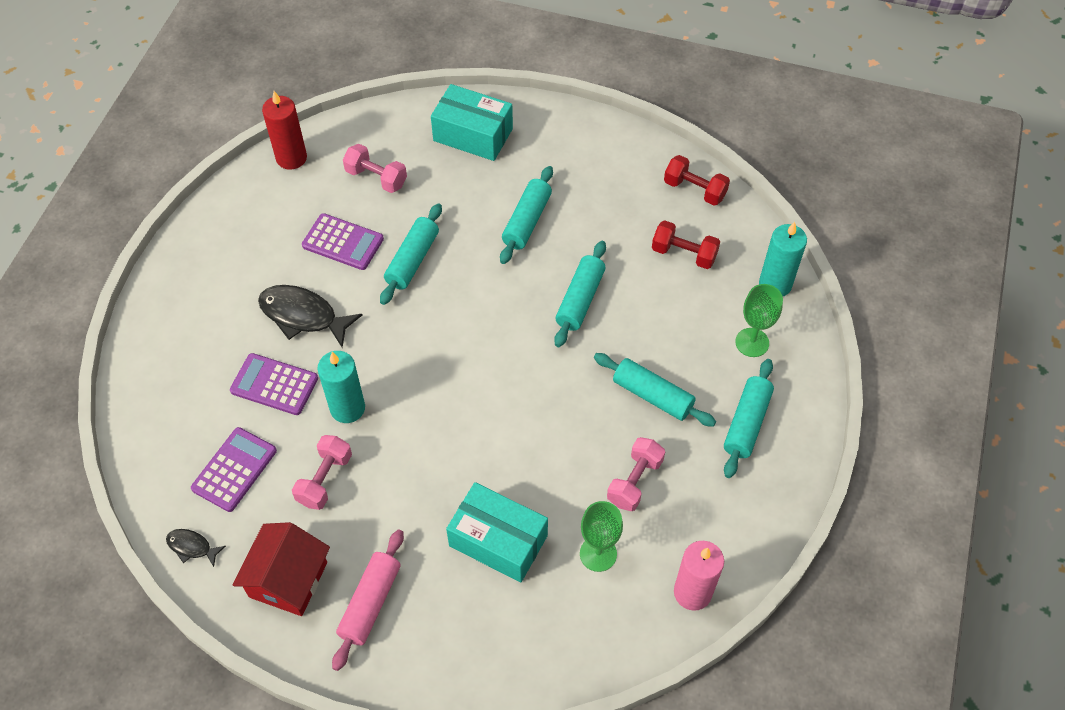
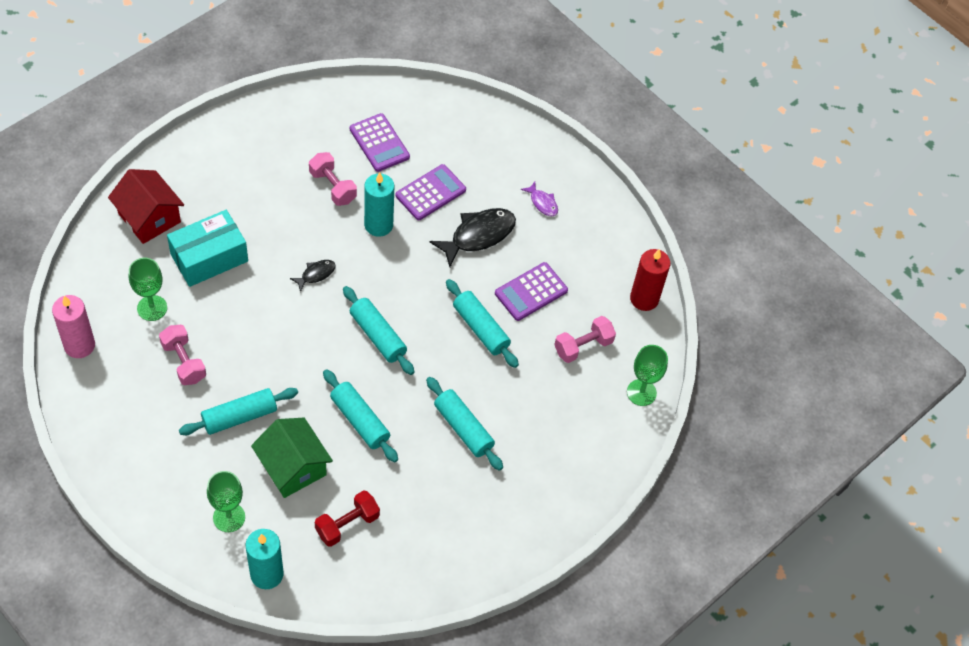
camera: 115 degrees right, 0 degrees up
black fish [166,529,226,567] -> black fish moved to [290,260,336,292]
red house [232,522,330,616] -> red house moved to [108,169,184,244]
pink rolling pin [332,529,404,671] -> none
turquoise box [431,84,513,161] -> none
red dumbbell [664,155,730,206] -> none
turquoise rolling pin [724,359,774,478] -> turquoise rolling pin moved to [343,286,414,375]
none -> green house [251,418,333,498]
none -> purple fish [521,182,558,216]
none -> green goblet [627,345,668,406]

